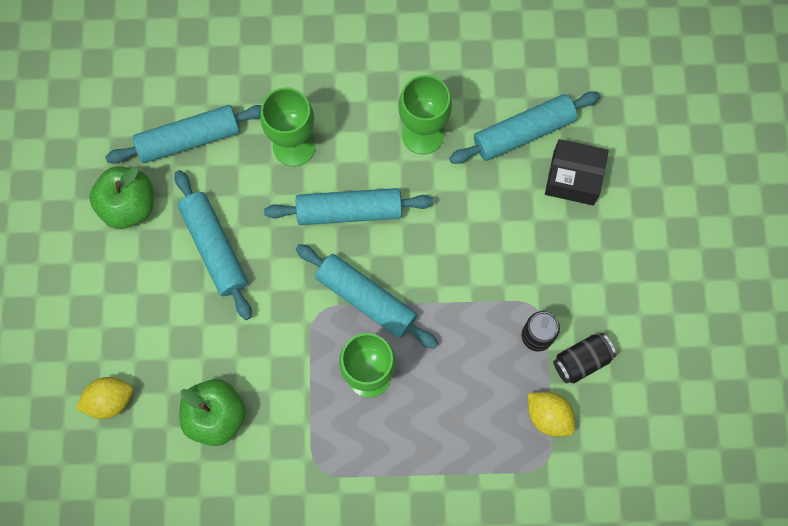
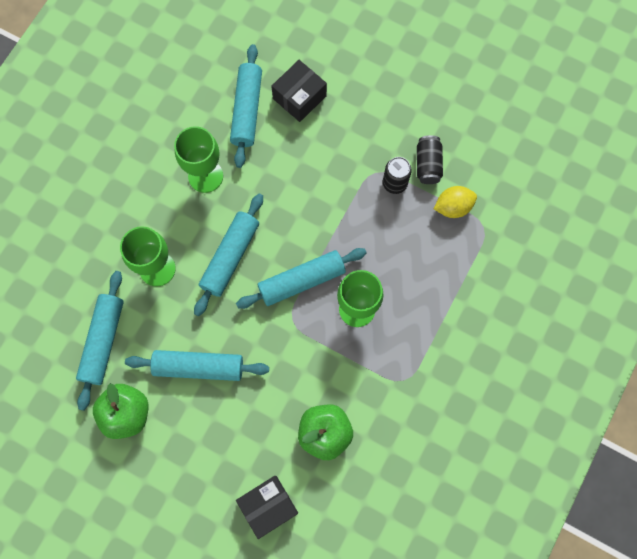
camera: 60 degrees left, 0 degrees up
yellow lemon [76,377,133,419] -> black box [236,476,298,539]

